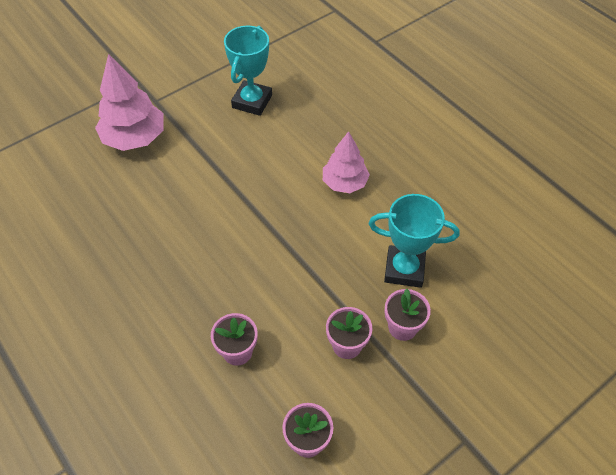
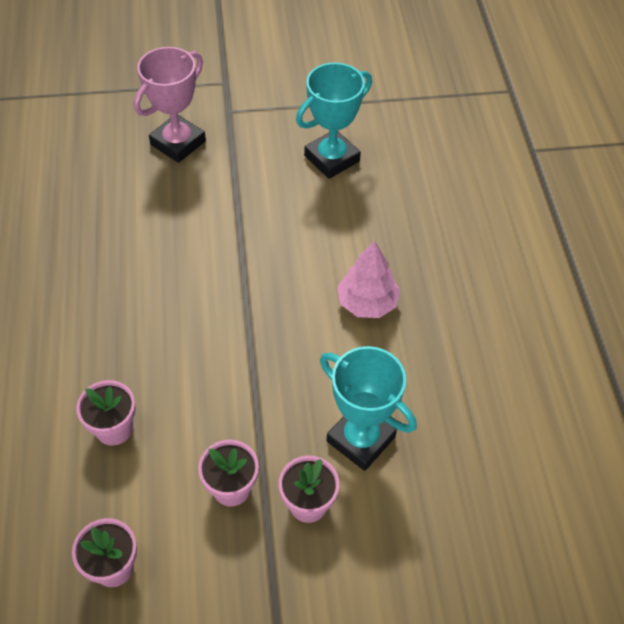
camera: 30 degrees right, 0 degrees up
pink tree [95,54,164,151] -> pink trophy [134,47,206,163]

